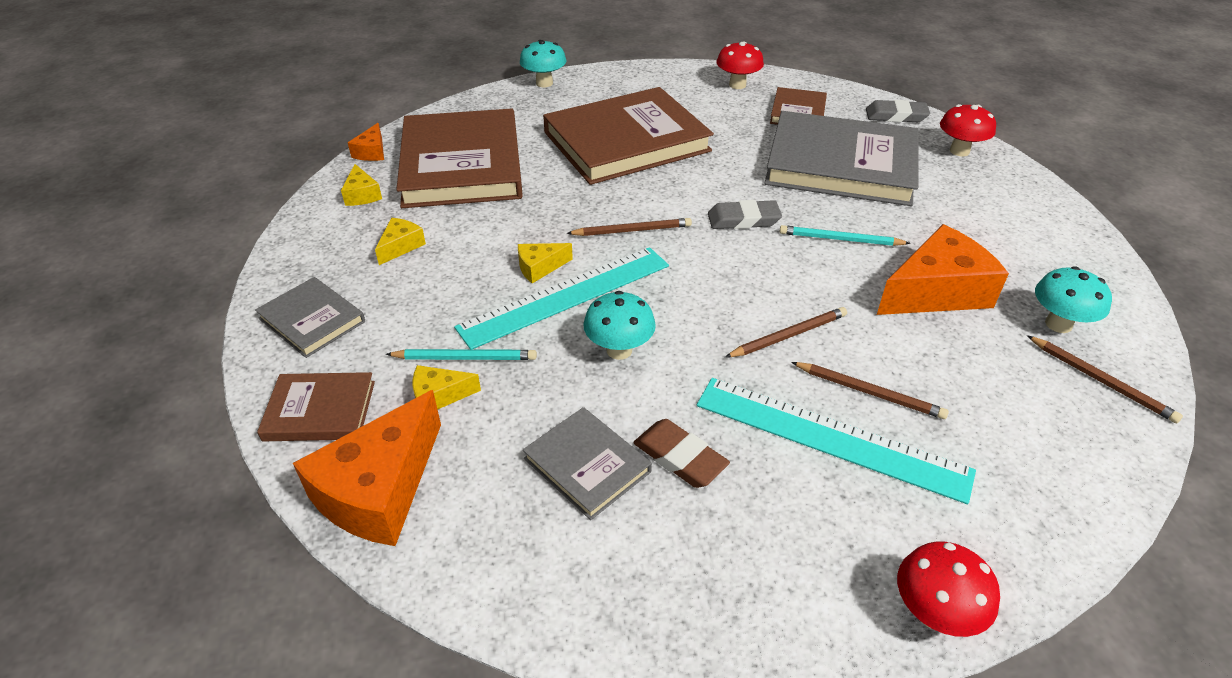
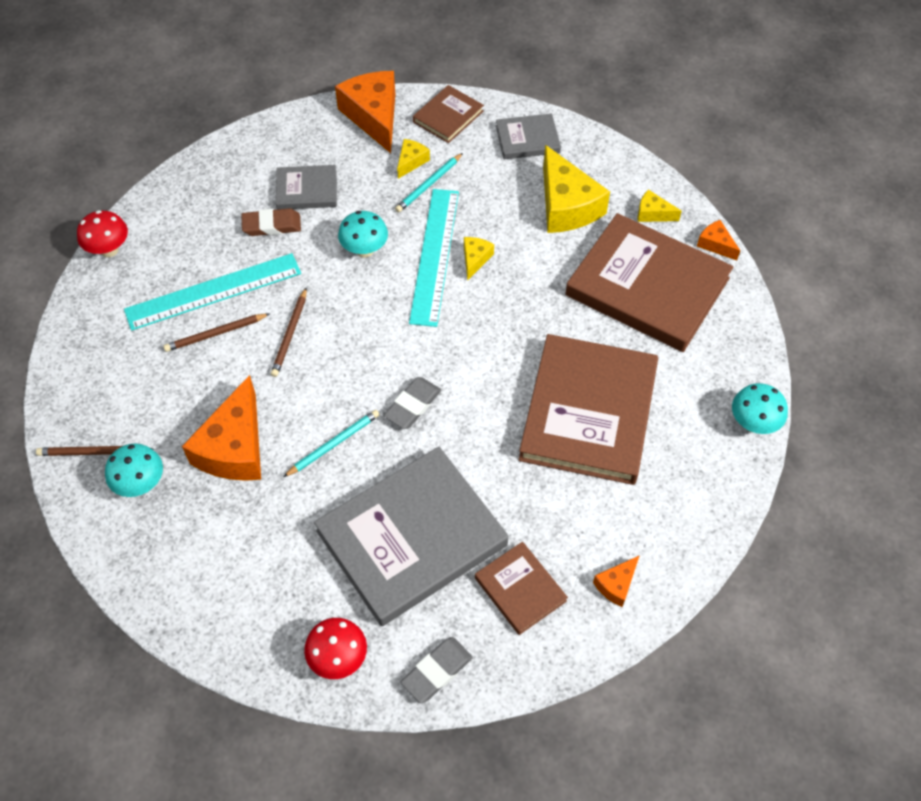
camera: 130 degrees right, 15 degrees up
yellow cheese [375,218,426,265] -> yellow cheese [543,145,610,233], size x2.11
brown pencil [567,218,692,236] -> none
red mushroom [717,41,764,89] -> orange cheese [593,555,640,607]

